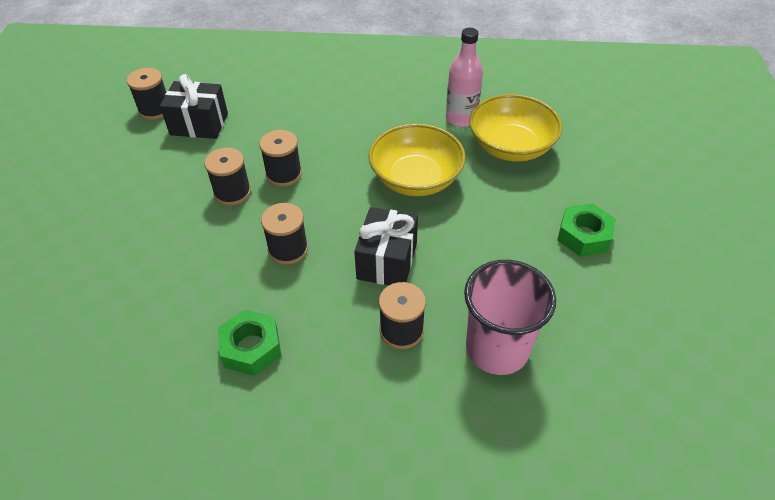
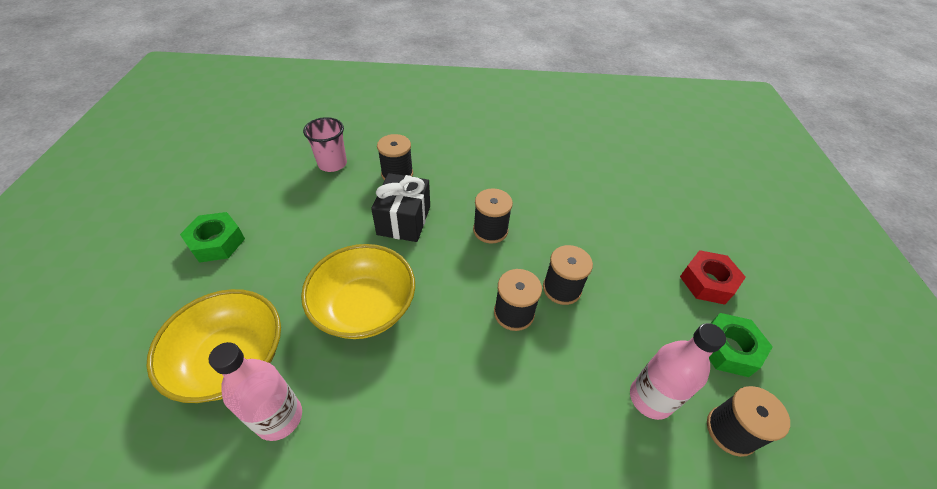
camera: 175 degrees right, 0 degrees up
black gift [160,74,228,139] -> pink bottle [630,323,726,420]
green nut [218,309,281,376] -> green nut moved to [709,313,773,377]
pink cup [464,260,556,375] -> pink cup [303,117,347,172], size x0.66
none -> red nut [680,250,746,305]

